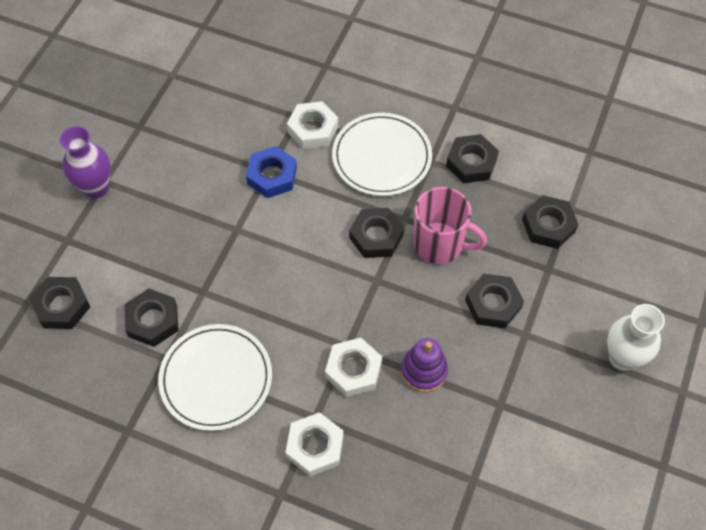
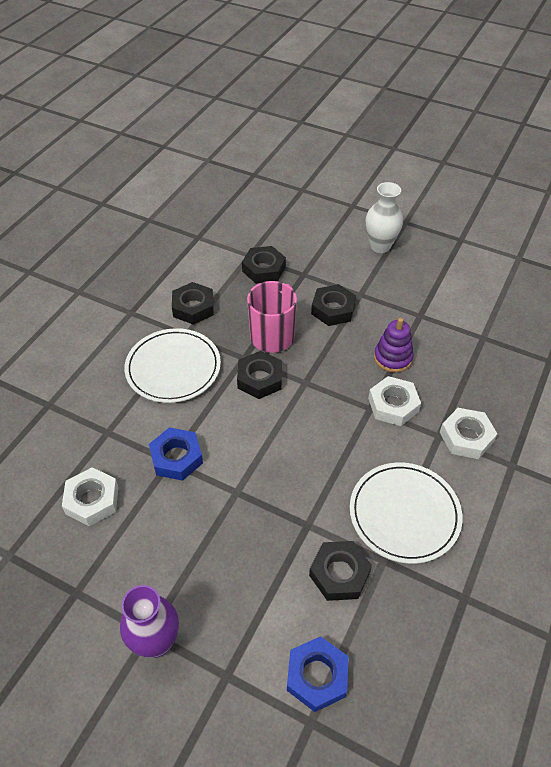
camera: 85 degrees left, 10 degrees down
black nut [29,277,90,329] -> blue nut [287,636,349,712]
white nut [287,101,338,149] -> white nut moved to [62,467,118,526]

